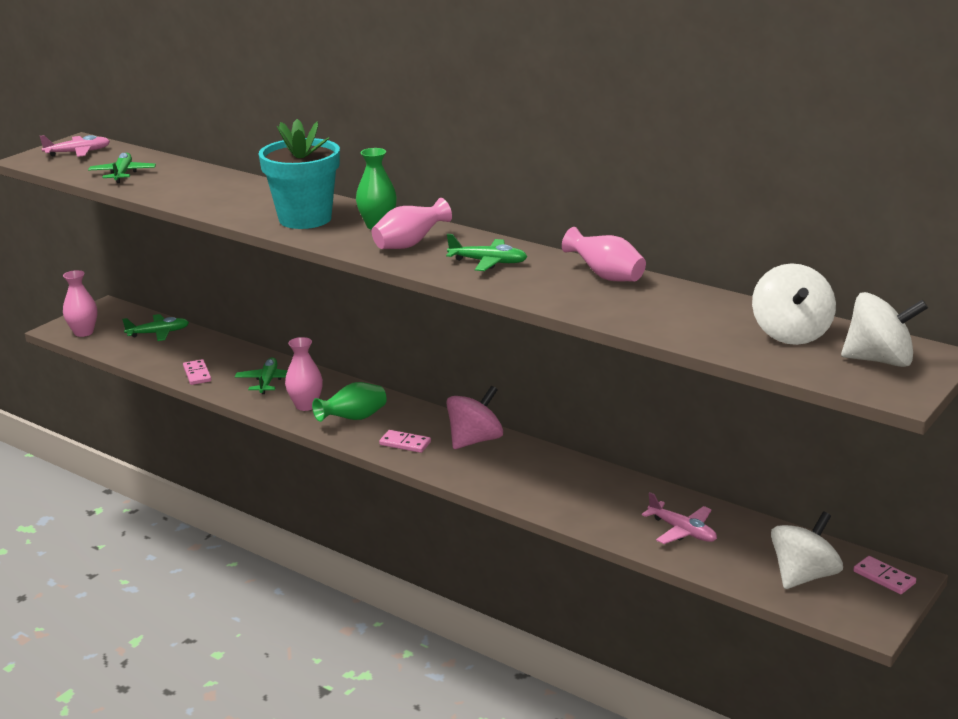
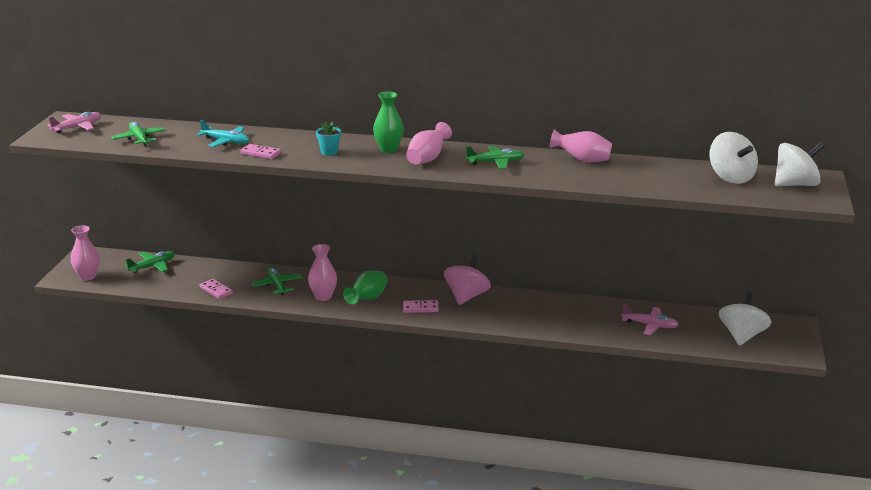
camera: 25 degrees left, 0 degrees up
turquoise flower pot [259,119,340,229] -> turquoise flower pot [316,122,341,156], size x0.41
pink domino [853,556,916,594] -> pink domino moved to [240,144,281,159]
none -> turquoise plane [197,120,249,147]

